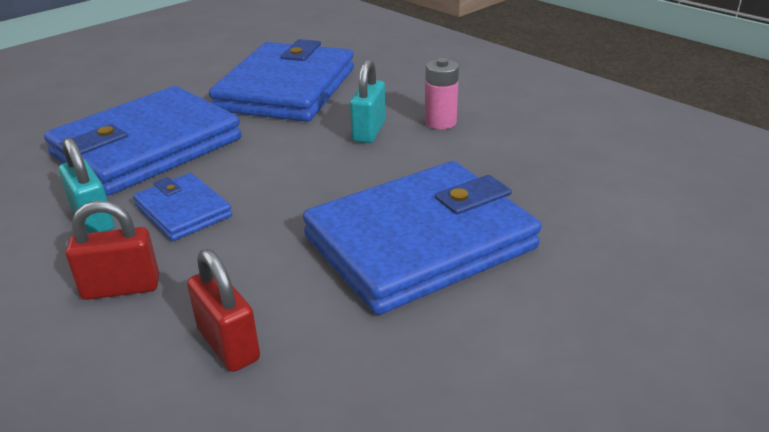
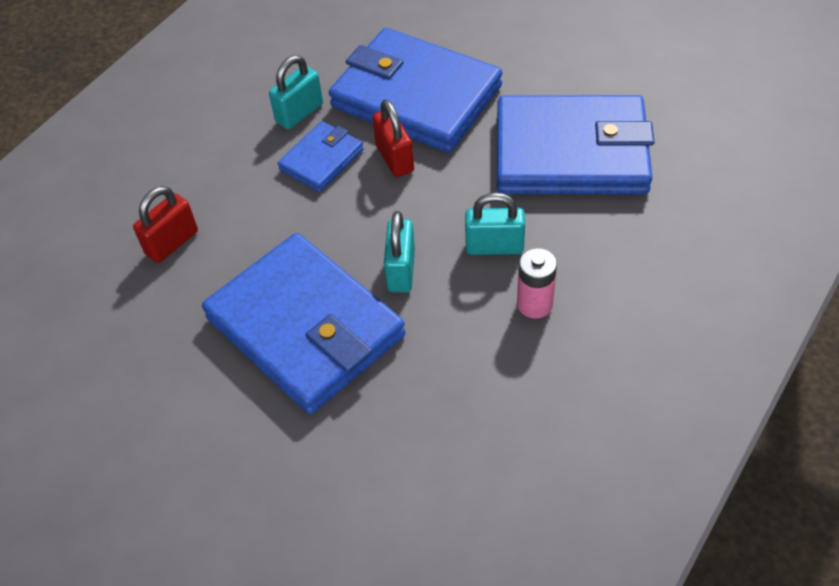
camera: 80 degrees right, 20 degrees up
red padlock [66,201,159,300] -> red padlock moved to [372,99,414,177]
none -> turquoise padlock [384,211,415,292]

